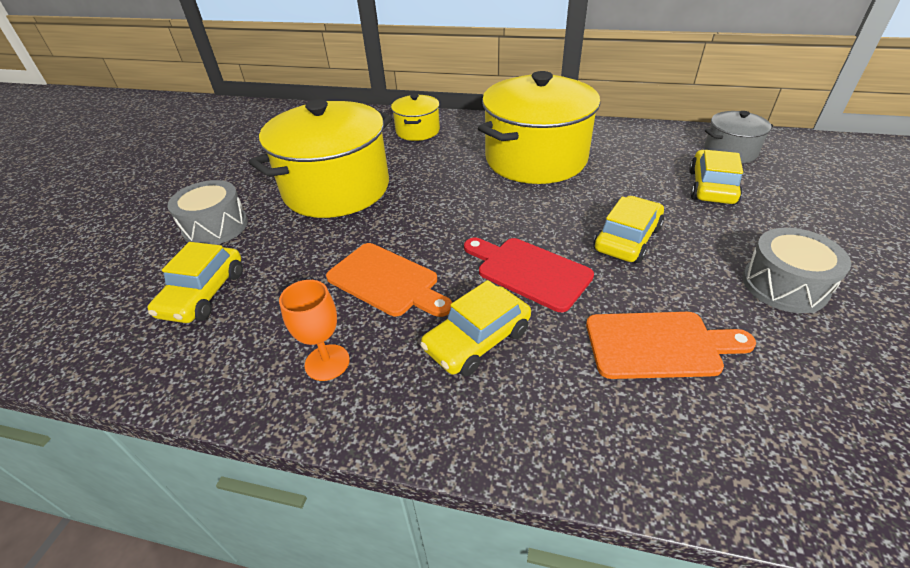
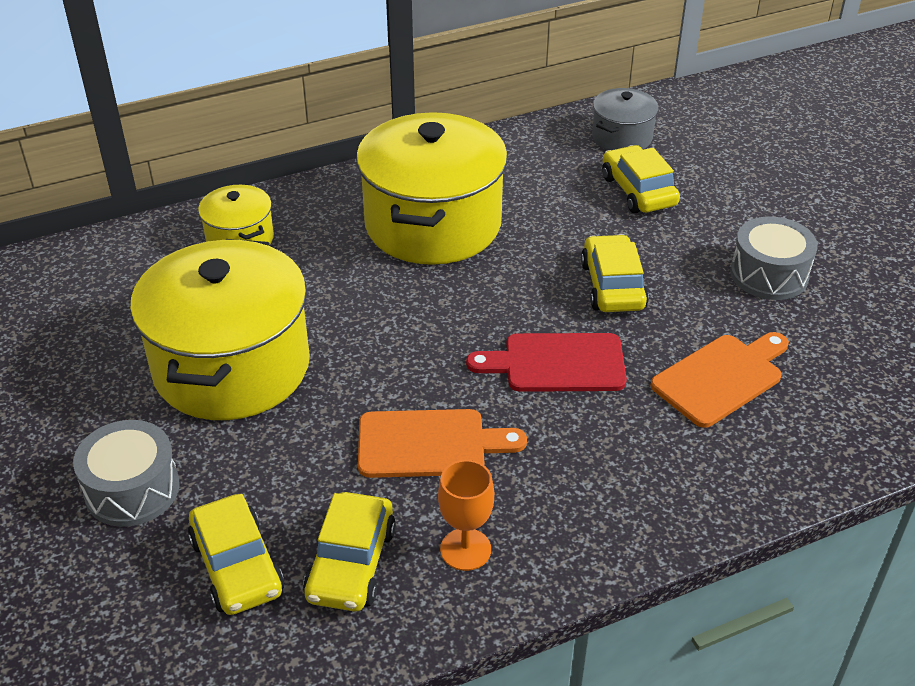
camera: 40 degrees left, 0 degrees up
yellow car [420,280,531,376] -> yellow car moved to [303,492,396,612]

